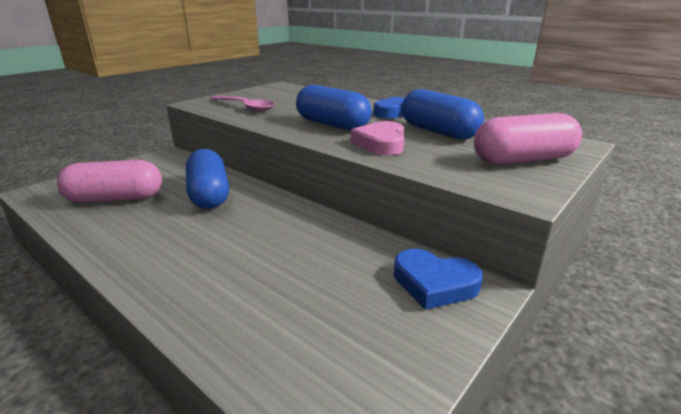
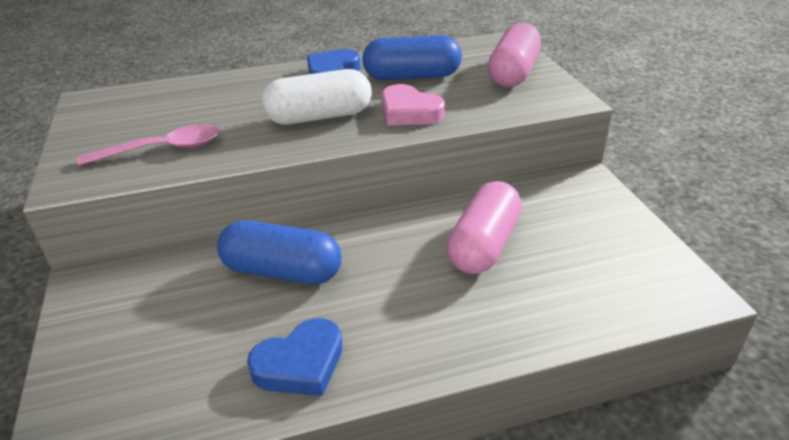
camera: 55 degrees left, 10 degrees up
pink capsule [57,160,162,203] -> pink capsule moved to [447,181,522,274]
blue capsule [296,85,372,130] -> white capsule [261,69,372,125]
blue heart [394,249,483,310] -> blue heart moved to [247,318,343,396]

